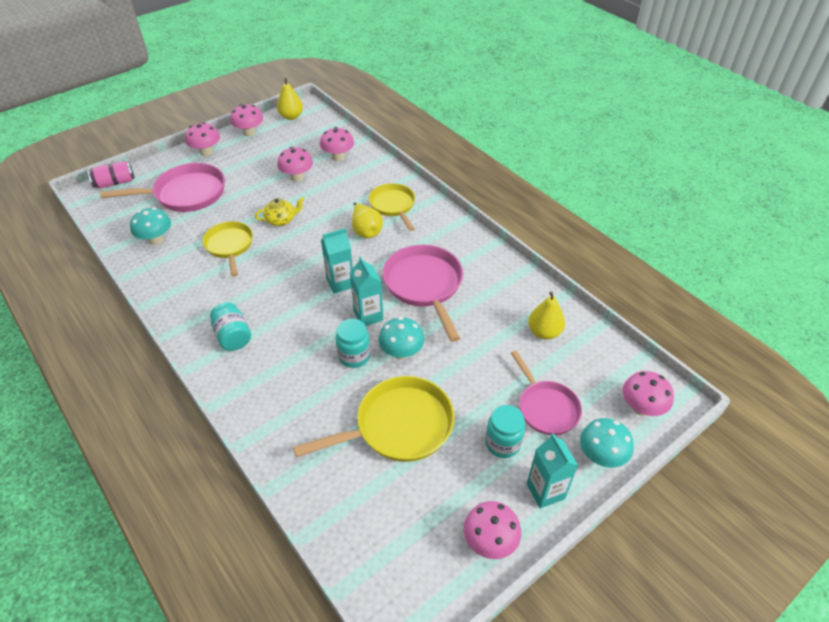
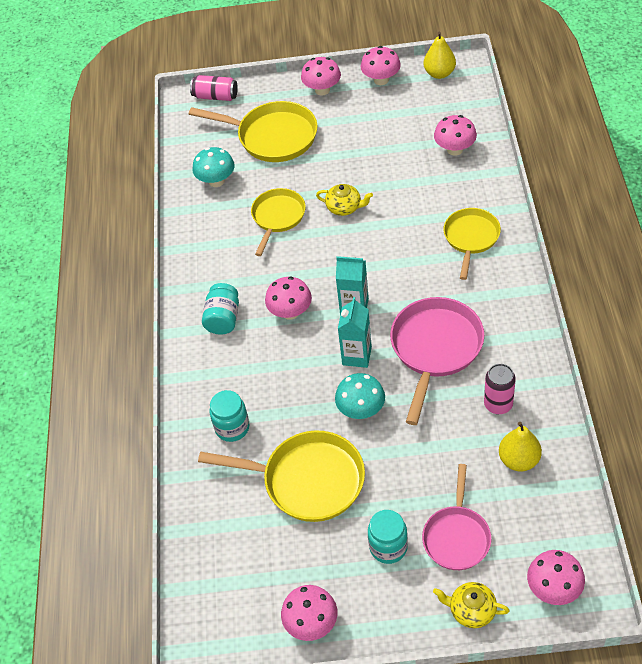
camera: 40 degrees right, 5 degrees up
pink pan [100,163,225,212] -> yellow pan [189,101,318,162]
pink mushroom [277,147,313,182] -> pink mushroom moved to [265,276,312,320]
turquoise jar [335,319,370,368] -> turquoise jar moved to [210,390,249,442]
yellow pear [352,203,383,238] -> none
turquoise carton [527,433,578,509] -> none
turquoise mushroom [580,418,634,468] -> yellow teapot [433,582,510,628]
none -> pink can [484,364,516,414]

